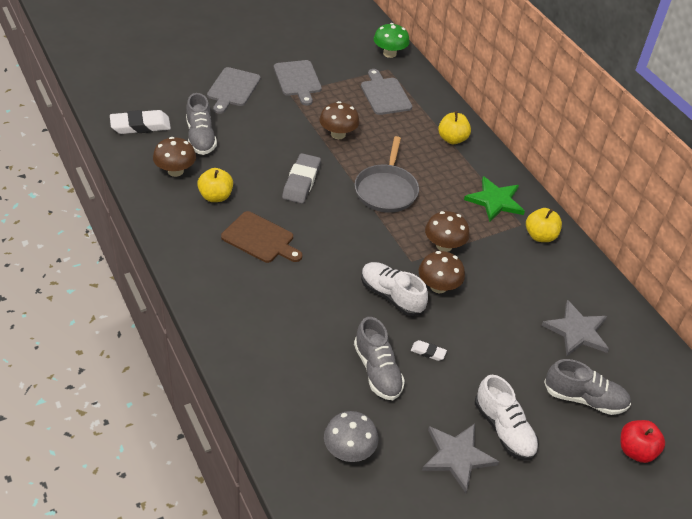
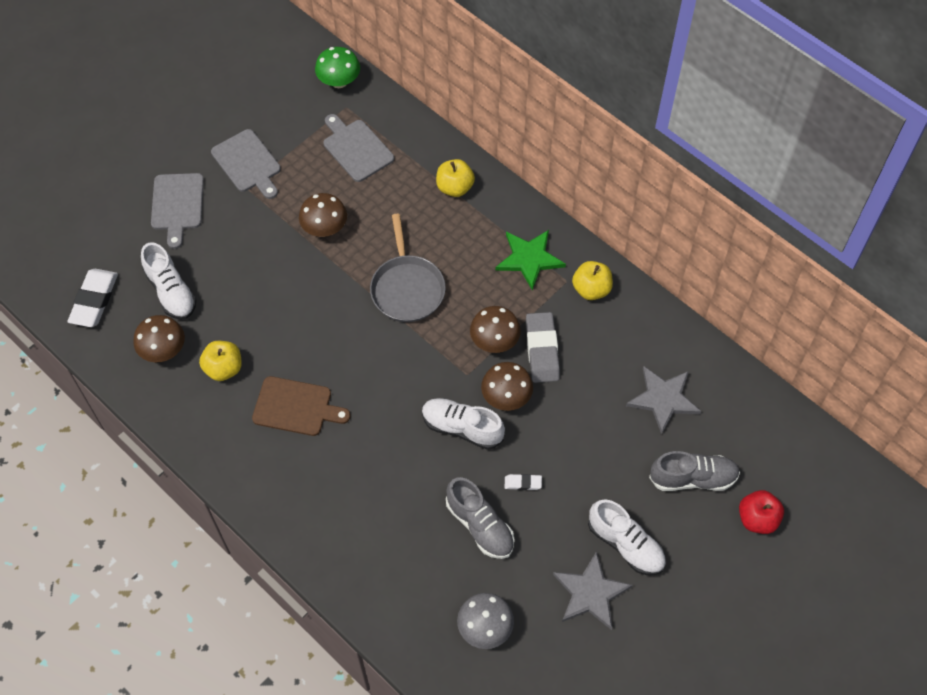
camera: 15 degrees left, 15 degrees up
white eraser [110,110,171,134] -> white eraser turned 45 degrees counterclockwise [67,269,118,327]
grey shoe [186,93,217,155] -> white shoe [141,242,196,320]
grey eraser [282,153,321,204] -> grey eraser moved to [526,312,560,383]

